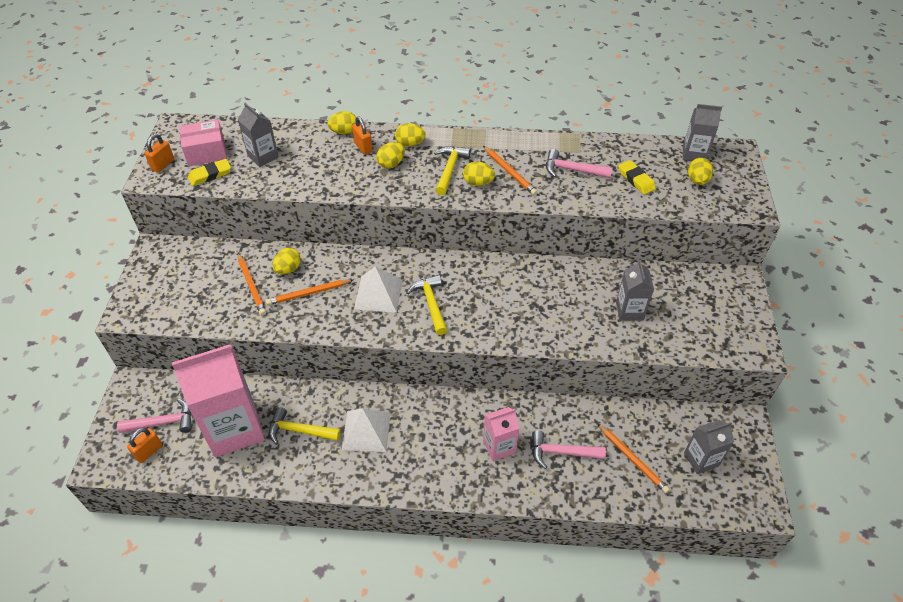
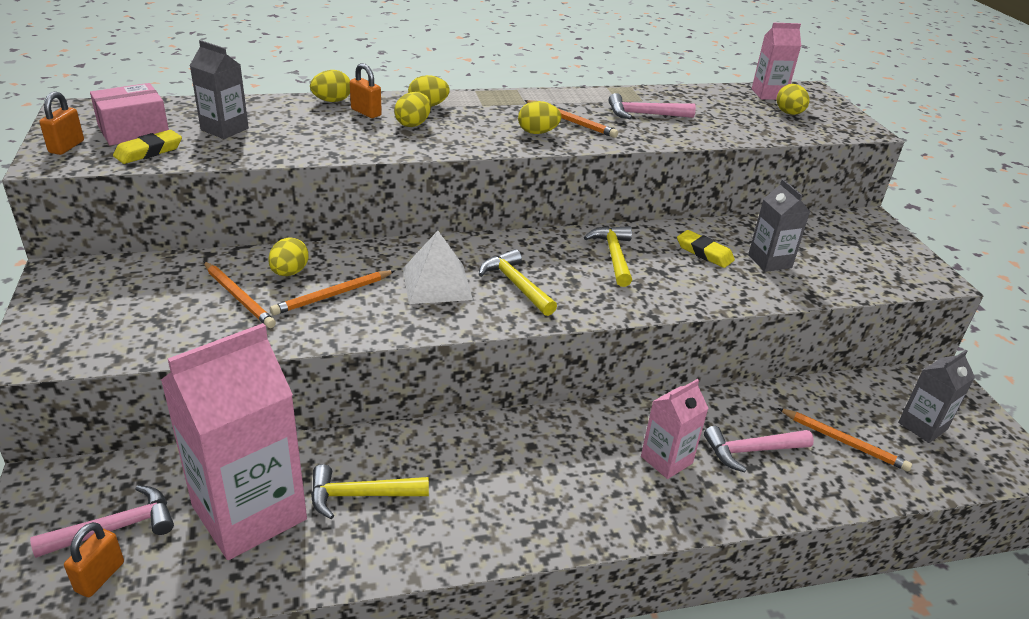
camera: 20 degrees left, 15 degrees down
white pyramid [342,408,391,452] -> none
yellow hammer [434,146,471,195] -> yellow hammer moved to [584,226,632,287]
yellow eraser [619,160,656,195] -> yellow eraser moved to [677,230,735,268]
grey carton [683,104,722,161] -> pink carton [752,23,801,100]

